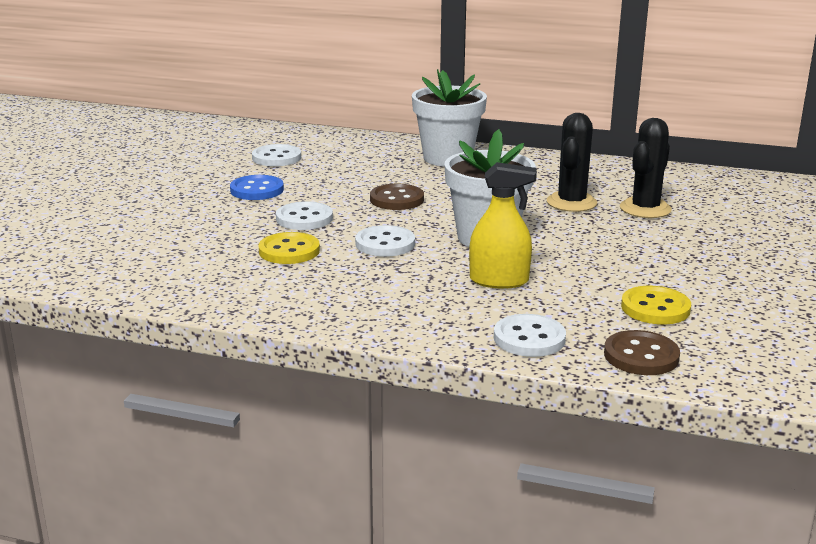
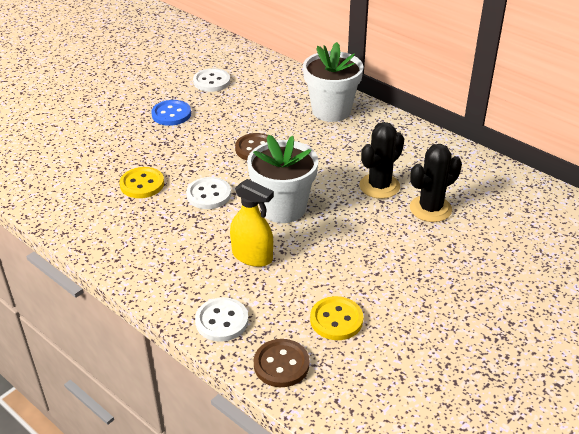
camera: 25 degrees right, 15 degrees up
white button [276,201,333,230] -> none

